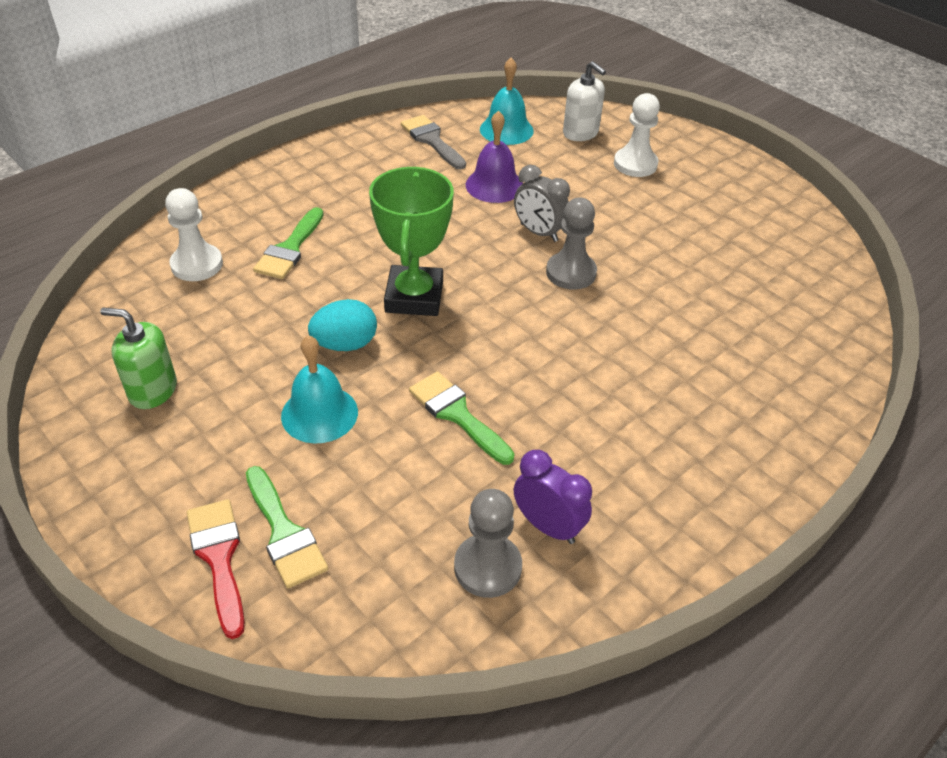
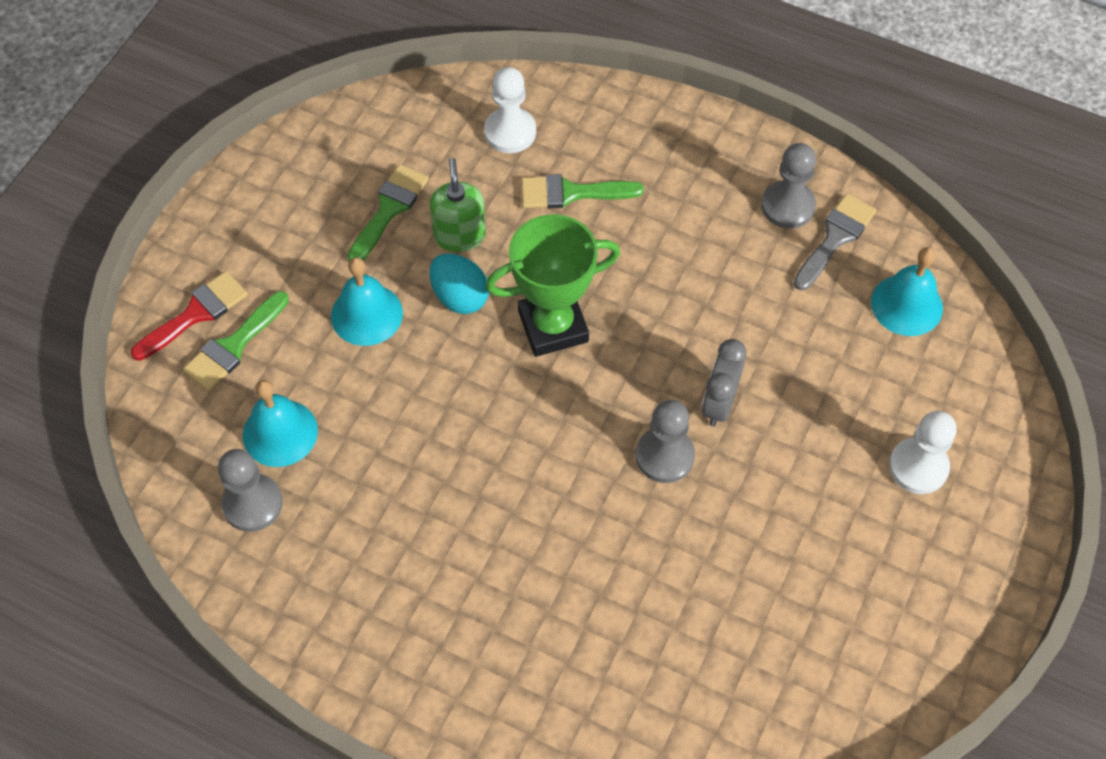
camera: 70 degrees right, 15 degrees up
green soap dispenser [100,308,177,409] -> green soap dispenser moved to [430,158,486,252]
green brush [409,371,514,465] -> green brush moved to [348,164,429,261]
purple bell [466,111,523,203] -> none
purple clock [514,450,592,544] -> none
white soap dispenser [563,61,606,141] -> none
none -> turquoise bell [243,380,318,467]
none -> grey pawn [761,143,816,229]

